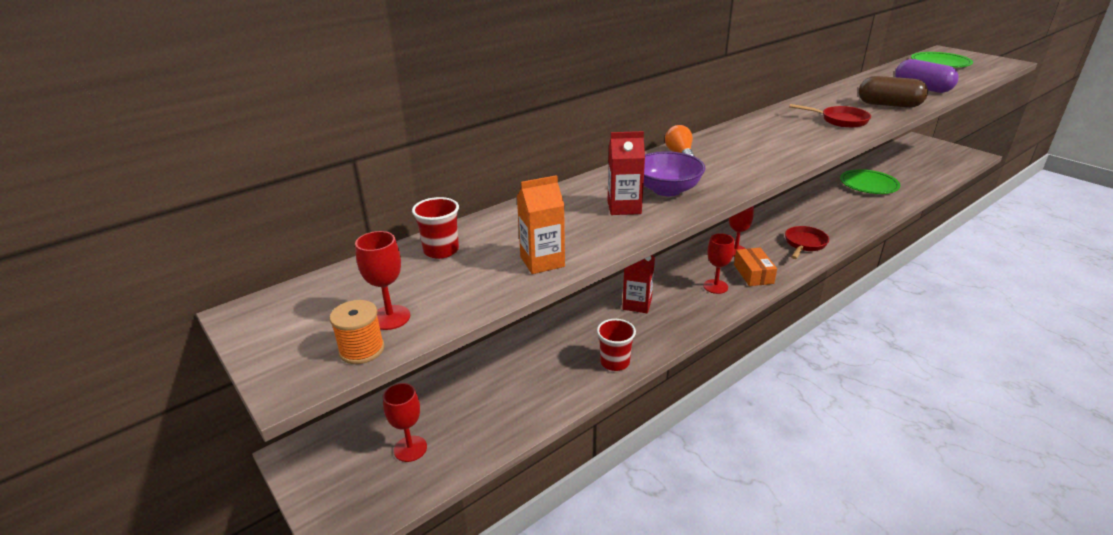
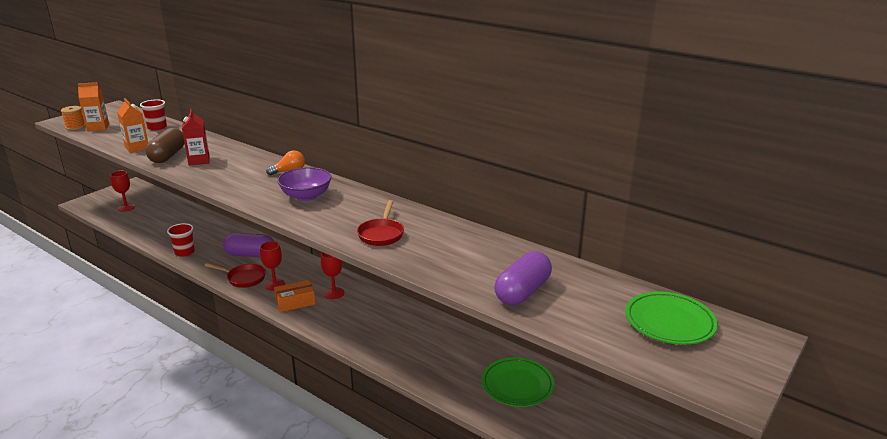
camera: 75 degrees right, 5 degrees down
red goblet [355,231,410,330] -> orange carton [78,82,109,131]
red carton [622,255,655,313] -> purple capsule [223,233,274,257]
purple bowl [643,151,706,196] -> purple bowl moved to [277,167,332,201]
red pan [785,226,829,259] -> red pan moved to [205,263,266,288]
brown capsule [859,76,928,108] -> brown capsule moved to [146,128,185,163]

